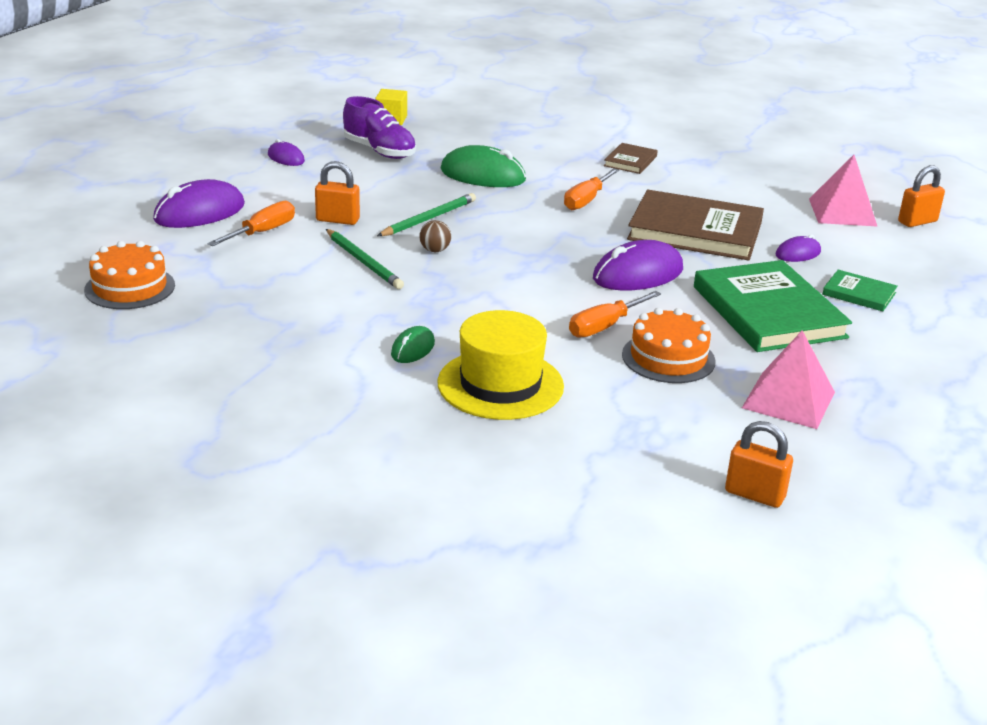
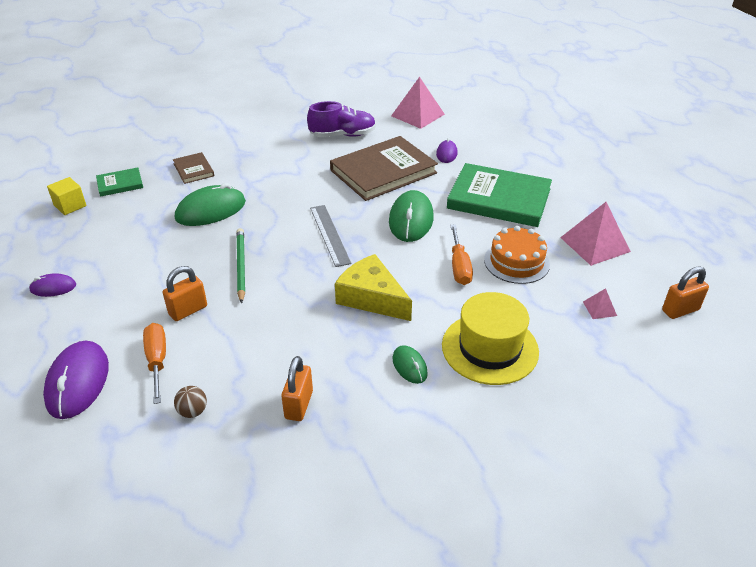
camera: 50 degrees left, 10 degrees up
orange cake [84,241,175,309] -> none
green pencil [326,229,404,289] -> none
purple shoe [343,96,416,159] -> purple shoe moved to [307,101,376,137]
brown ball [419,220,451,252] -> brown ball moved to [174,386,207,418]
orange screwdriver [564,168,619,210] -> none
purple mouse [593,240,683,290] -> green mouse [389,190,434,242]
brown book [604,143,658,174] -> brown book moved to [173,152,214,184]
green book [823,270,898,311] -> green book moved to [96,167,143,197]
orange padlock [898,165,945,227] -> orange padlock moved to [281,356,313,421]
none -> grey ruler [310,205,351,267]
none -> yellow cheese [335,254,412,321]
none -> pink pyramid [583,288,617,319]

